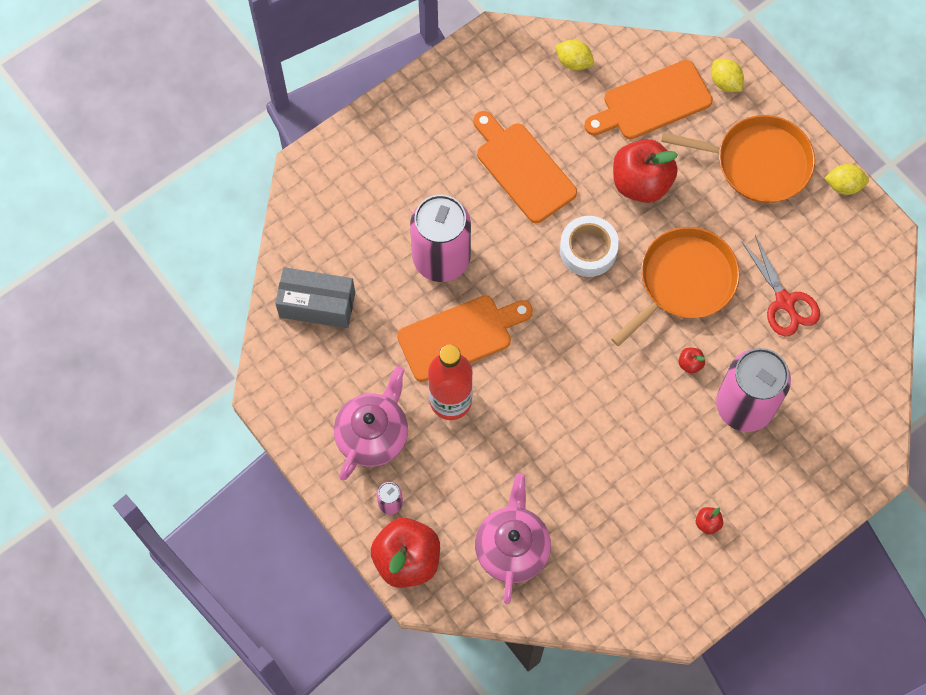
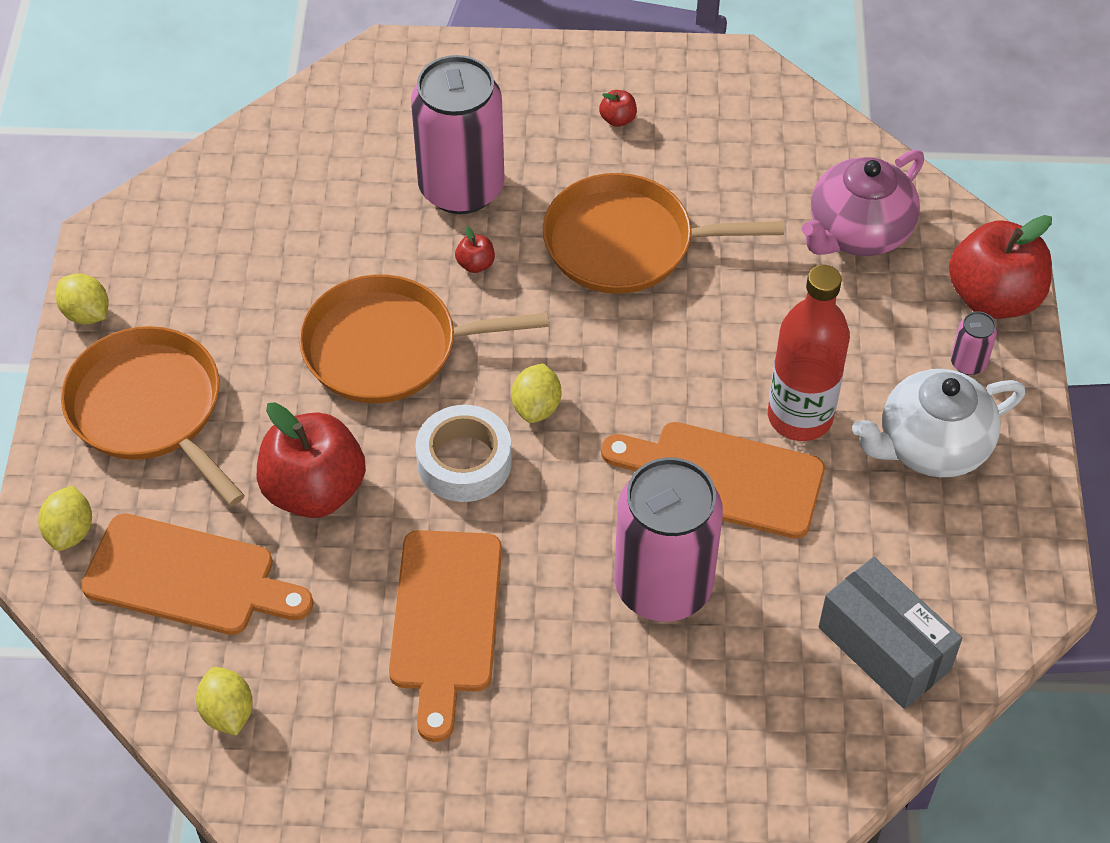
camera: 140 degrees left, 15 degrees down
pink teapot [334,366,408,480] -> white teapot [852,369,1025,477]
red scissors [741,235,820,336] -> none
none -> yellow lemon [511,363,561,423]
none -> orange pan [543,173,784,294]

